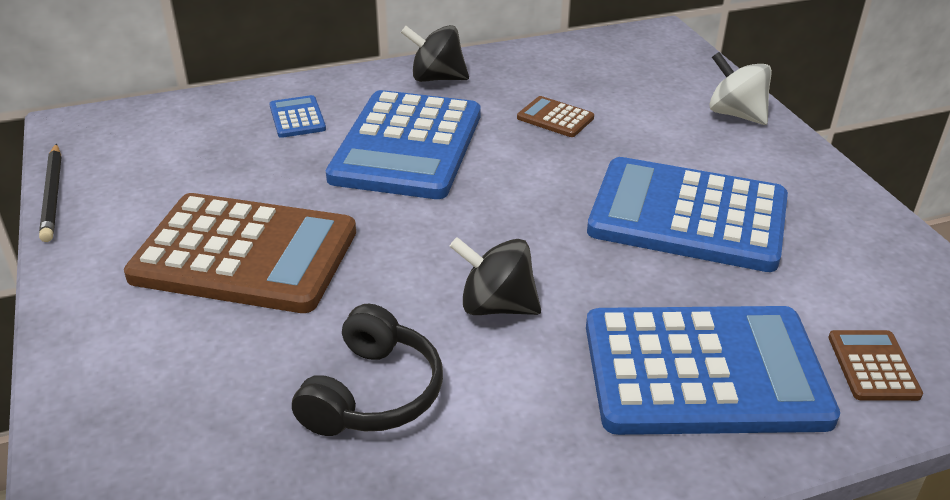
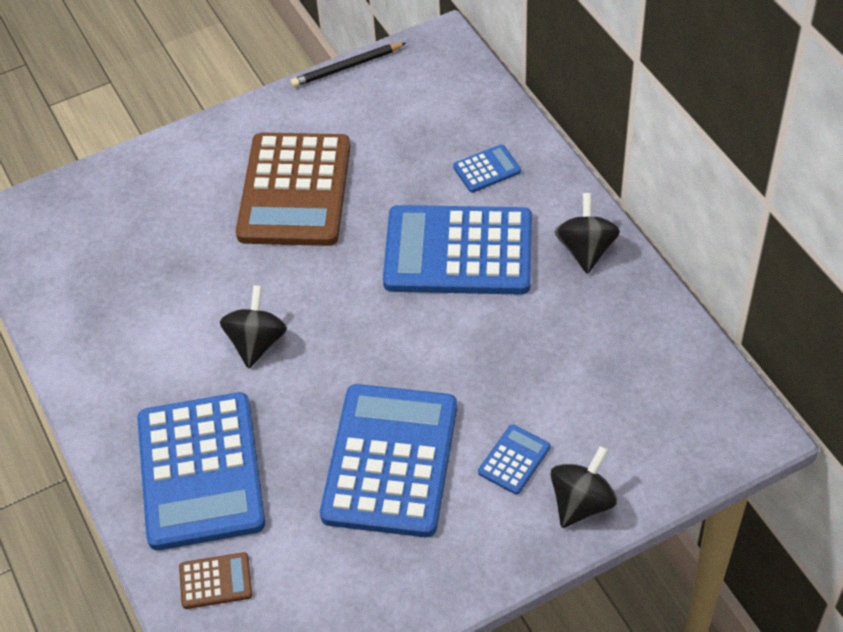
camera: 85 degrees right, 15 degrees up
black headphones [292,303,443,436] -> none
brown calculator [517,96,594,137] -> none
white spinning top [709,52,772,125] -> black spinning top [551,446,617,528]
none -> blue calculator [478,424,550,494]

